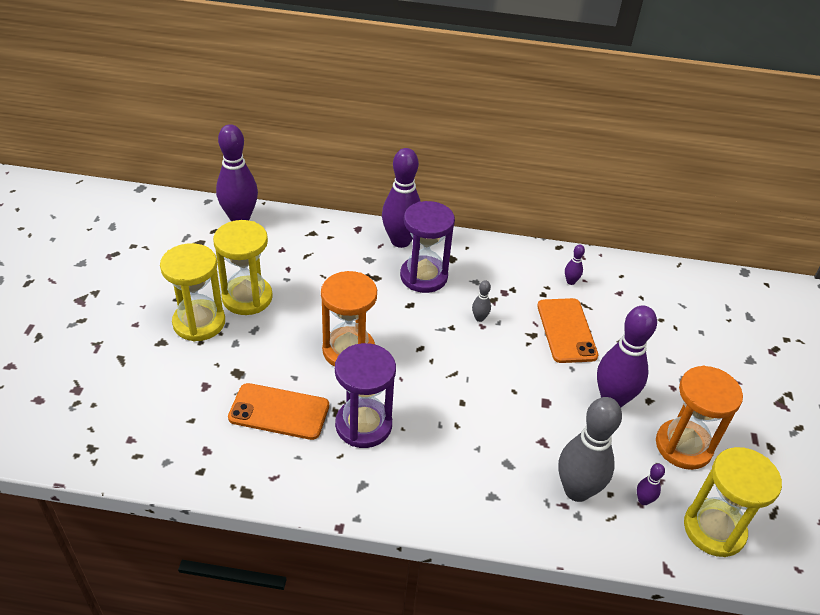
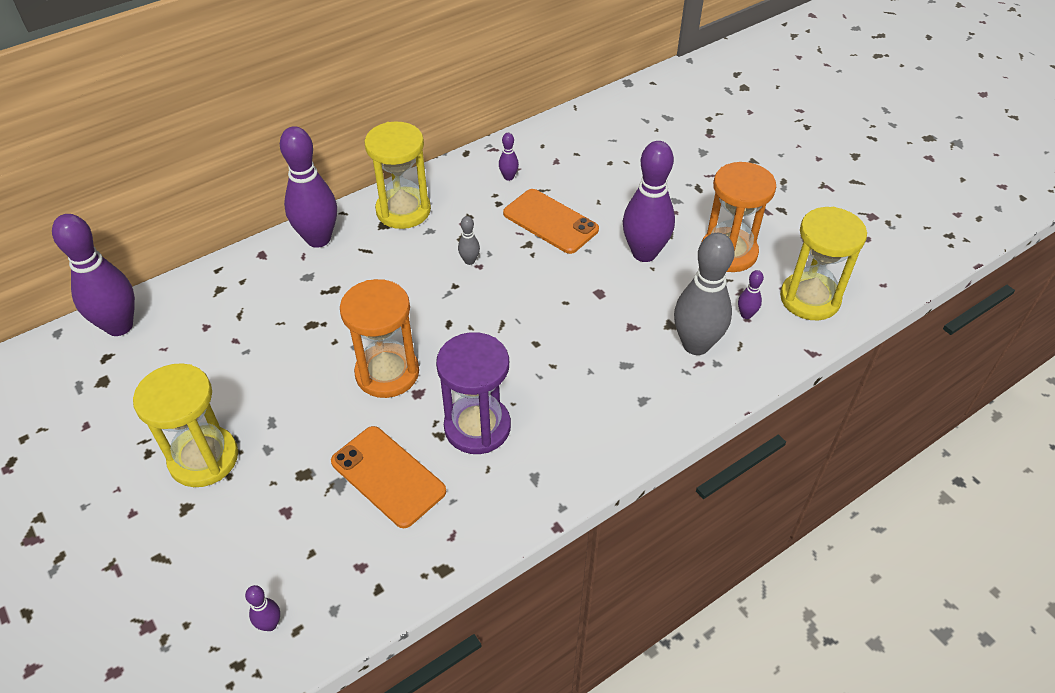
camera: 40 degrees left, 5 degrees up
yellow hourglass [213,220,273,315] -> yellow hourglass moved to [364,122,431,229]
orange phone [228,383,329,440] -> orange phone turned 75 degrees clockwise [331,426,446,528]
purple hourglass [400,201,455,293] -> none
none -> purple bowling pin [245,585,280,631]

